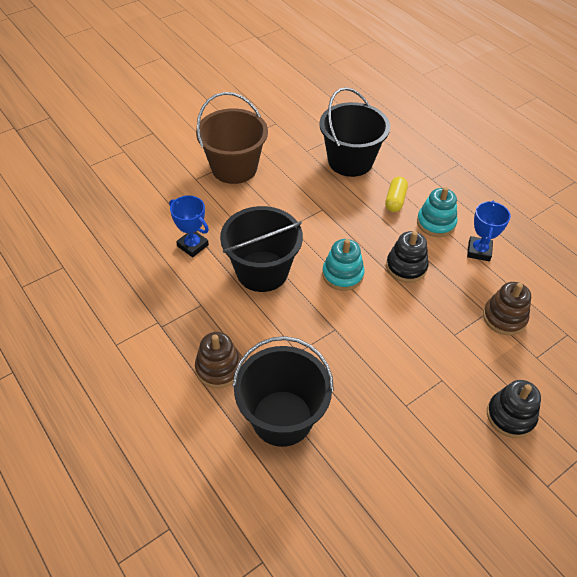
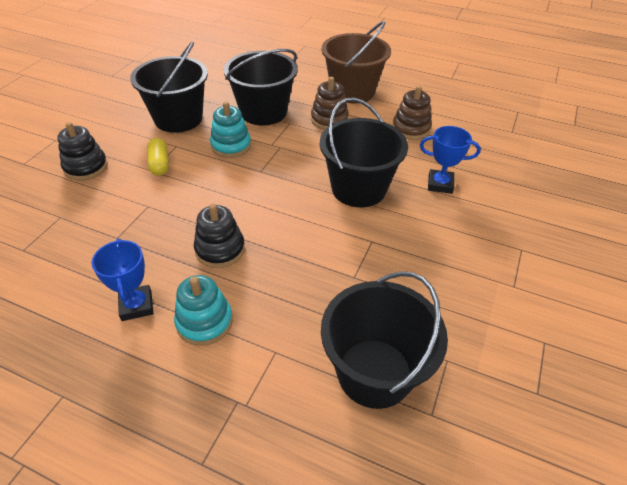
camera: 150 degrees right, 5 degrees down
brown bucket [196,92,268,184] -> brown bucket moved to [322,21,391,104]
turquoise stacking toy [322,239,365,291] -> turquoise stacking toy moved to [210,102,251,158]
yellow capsule [385,177,408,212] -> yellow capsule moved to [147,138,169,176]
brown stacking toy [483,282,531,335] -> brown stacking toy moved to [392,86,432,140]
none -> black bucket [130,41,208,133]

